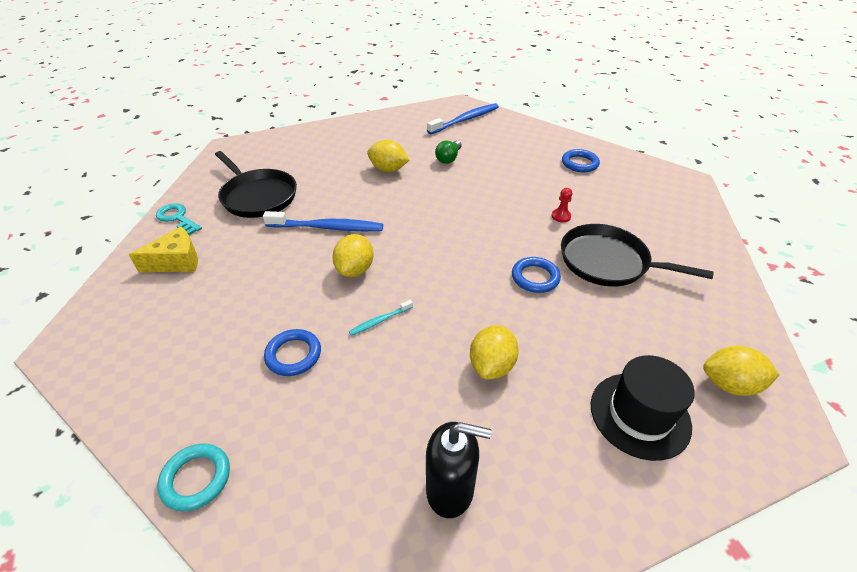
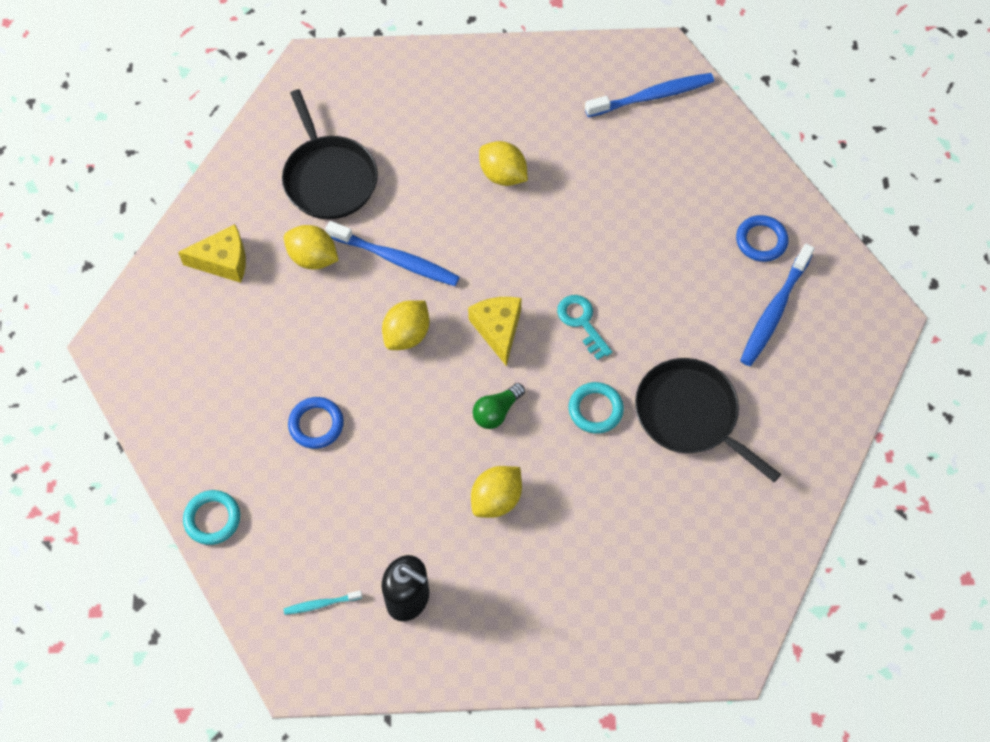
camera: 20 degrees right, 20 degrees up
turquoise key [156,203,202,235] -> turquoise key moved to [557,295,612,360]
turquoise toothbrush [349,300,413,336] -> turquoise toothbrush moved to [283,591,362,615]
green light bulb [435,140,462,164] -> green light bulb moved to [473,383,525,429]
blue ring [512,257,561,293] -> turquoise ring [569,382,624,434]
red pawn [552,188,572,222] -> none
black hat [591,355,695,461] -> none
yellow lemon [703,346,779,396] -> yellow lemon moved to [284,225,339,269]
none -> yellow cheese [468,297,522,366]
none -> blue toothbrush [740,244,814,366]

